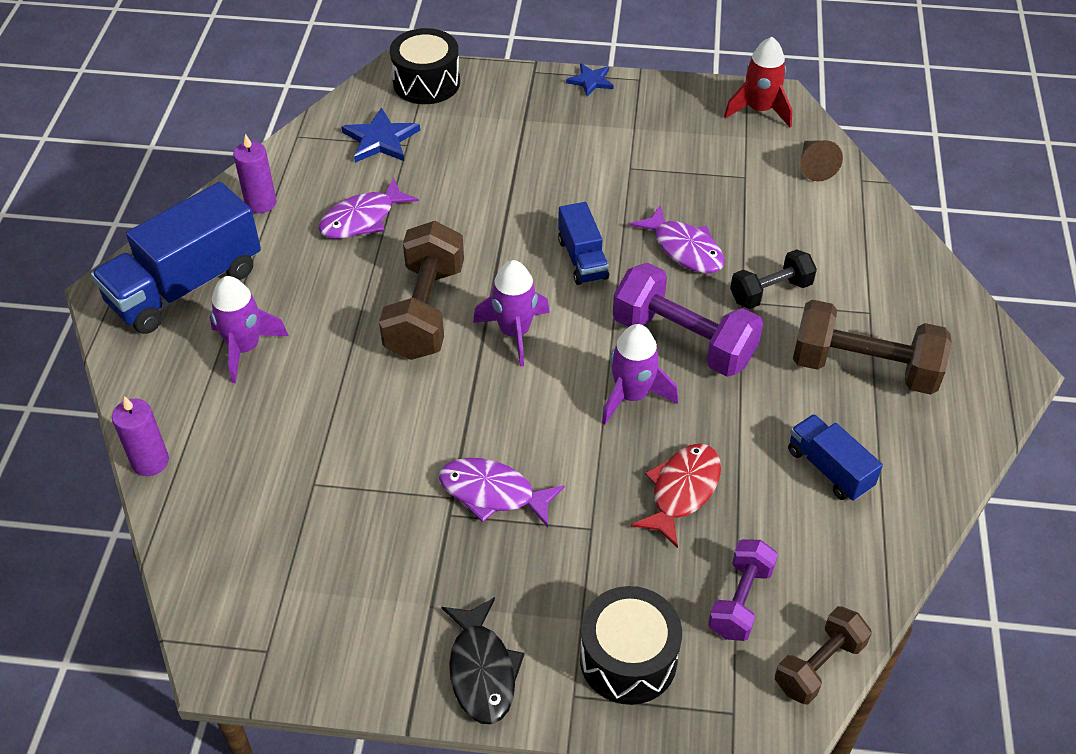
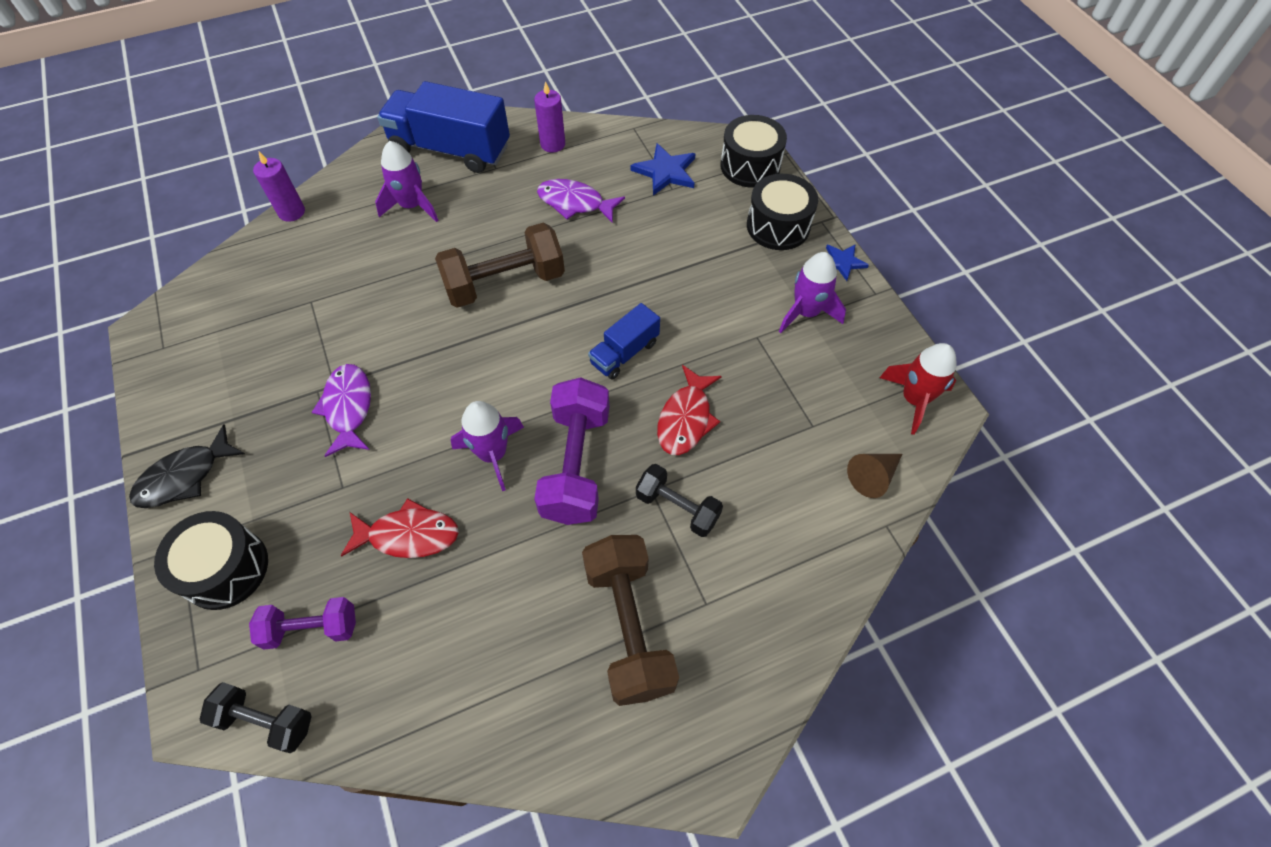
camera: 60 degrees right, 10 degrees up
purple rocket [473,260,550,367] -> purple rocket moved to [779,252,846,333]
purple fish [630,204,725,273] -> red fish [657,365,722,455]
brown dumbbell [775,606,872,704] -> black dumbbell [200,682,312,753]
blue truck [788,414,883,501] -> none
none -> black drum [747,174,818,250]

